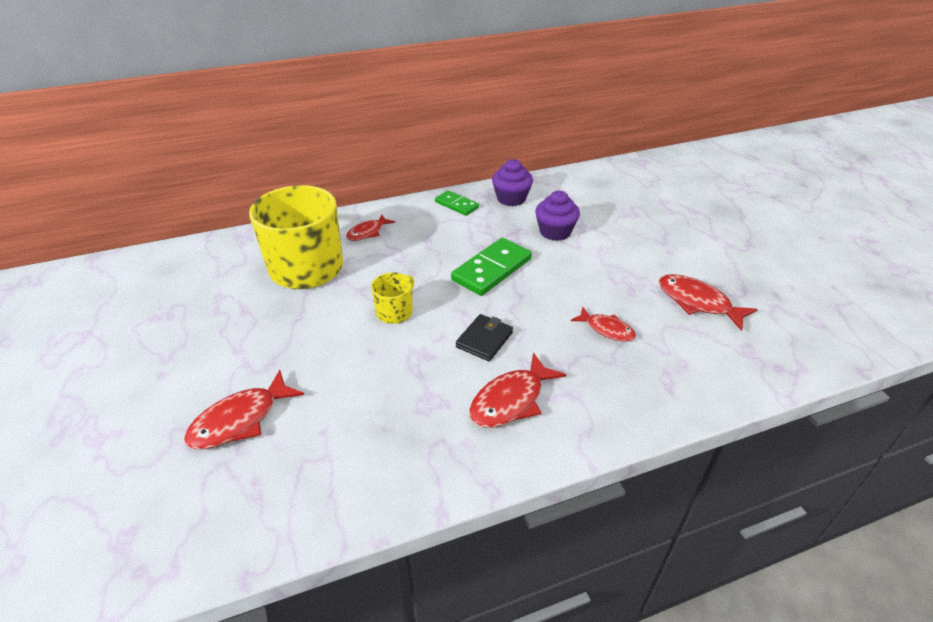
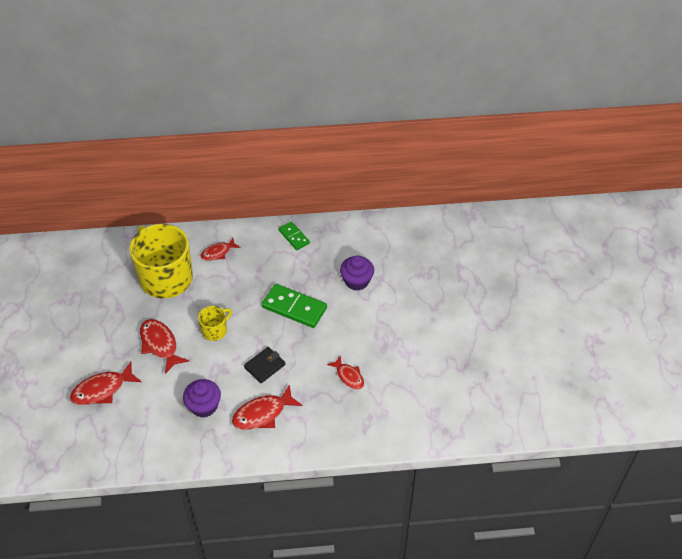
camera: 15 degrees right, 10 degrees up
green domino [451,238,532,296] -> green domino turned 60 degrees clockwise [262,284,327,328]
purple cupcake [492,159,533,206] -> purple cupcake moved to [183,379,221,418]
red fish [659,274,758,331] -> red fish moved to [140,319,189,374]

